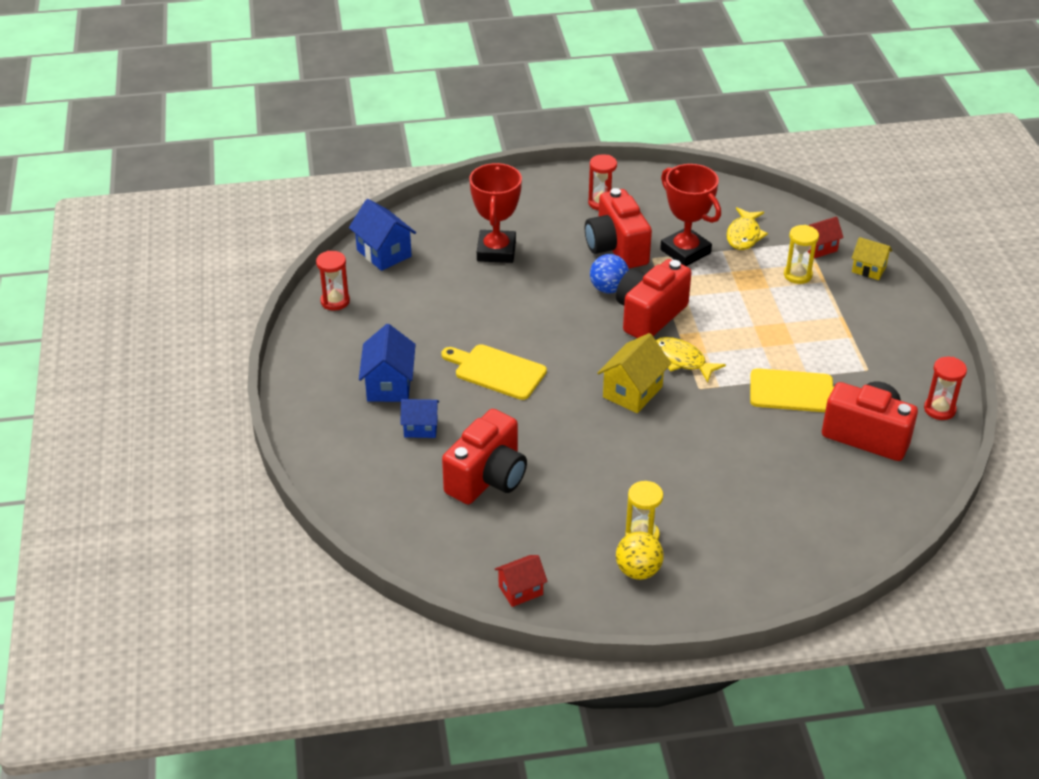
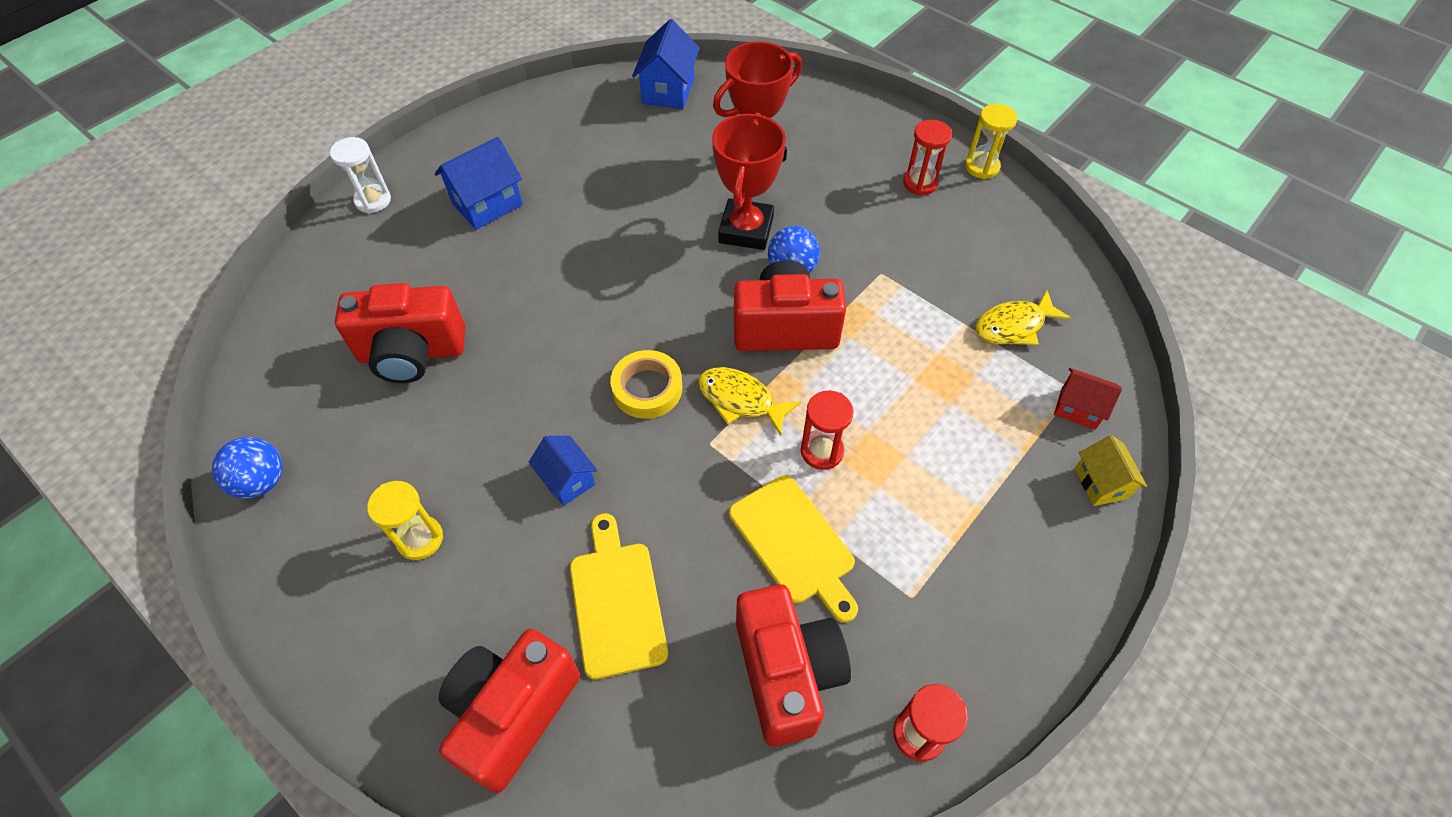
camera: 50 degrees right, 15 degrees up
red hourglass [316,251,350,311] -> red hourglass moved to [801,391,854,470]
blue house [400,399,439,438] -> blue house moved to [528,436,597,506]
yellow cutting board [441,344,547,400] -> yellow cutting board moved to [570,513,668,680]
red house [495,555,548,607] -> blue ball [212,437,283,498]
red camera [585,188,652,269] -> red camera moved to [439,629,580,793]
yellow house [597,333,671,413] -> yellow tape [610,350,682,419]
yellow ball [616,532,664,580] -> none
yellow fish [656,337,726,382] -> yellow fish turned 60 degrees counterclockwise [698,367,801,436]
red trophy [660,164,721,266] -> red trophy moved to [712,113,786,250]
yellow hourglass [784,225,819,284] -> yellow hourglass moved to [965,104,1017,179]
none -> white hourglass [330,137,391,214]

